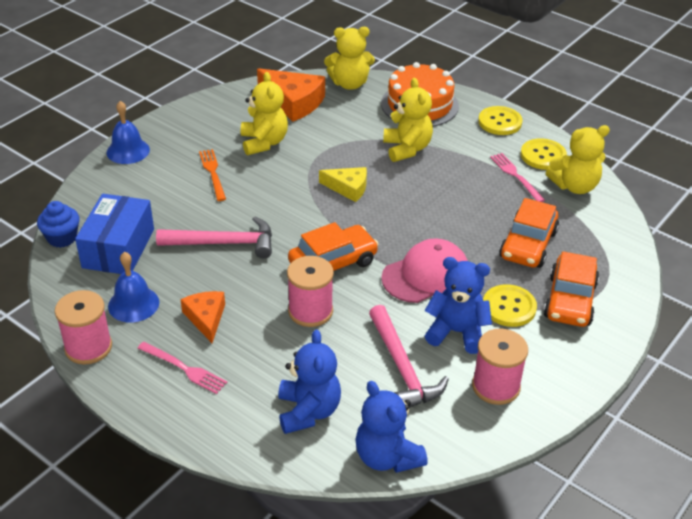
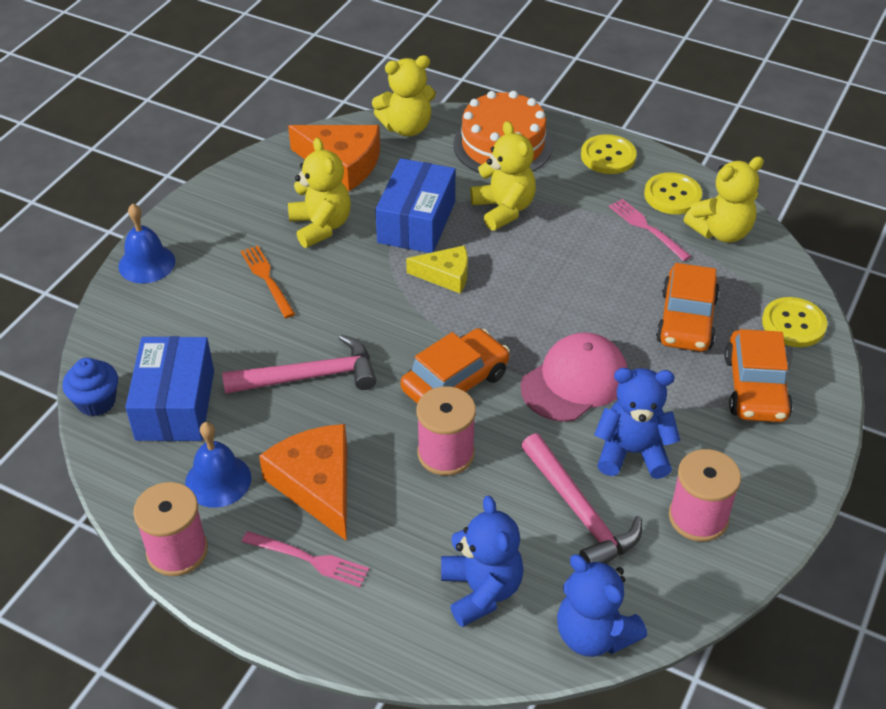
camera: 10 degrees left, 5 degrees up
orange cheese [180,291,225,343] -> orange cheese [259,424,347,540], size x1.63
yellow button [483,284,537,327] -> yellow button moved to [762,297,827,347]
none -> blue box [375,158,455,253]

